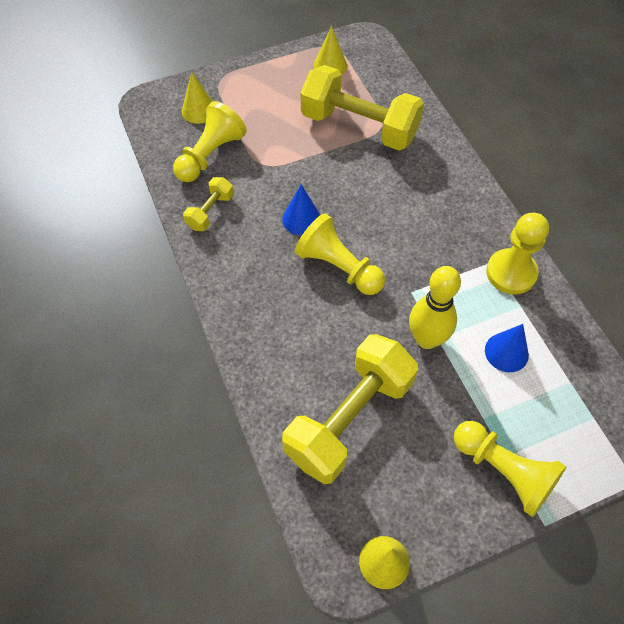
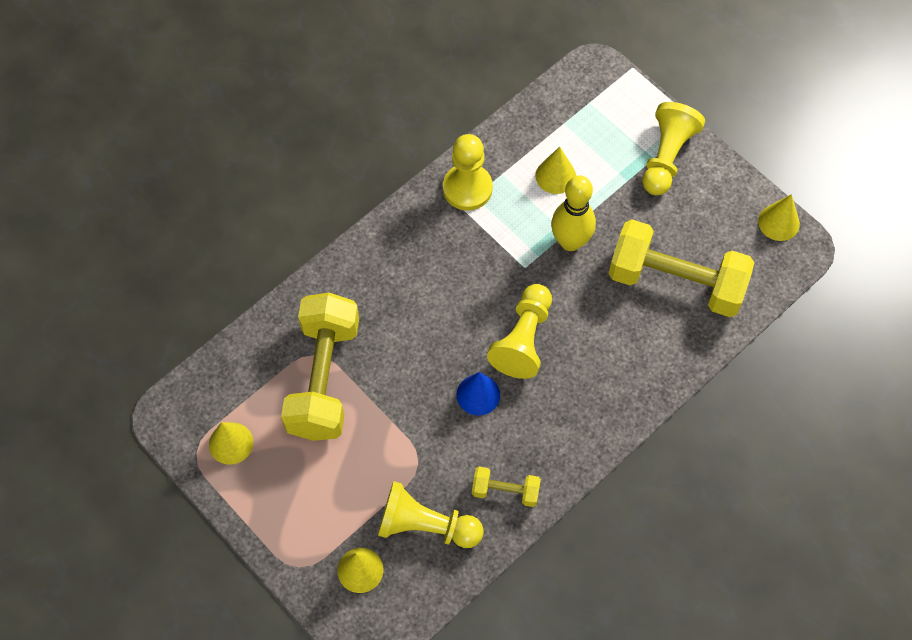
camera: 110 degrees left, 5 degrees up
blue cone [485,324,529,372] -> yellow cone [535,147,576,194]

